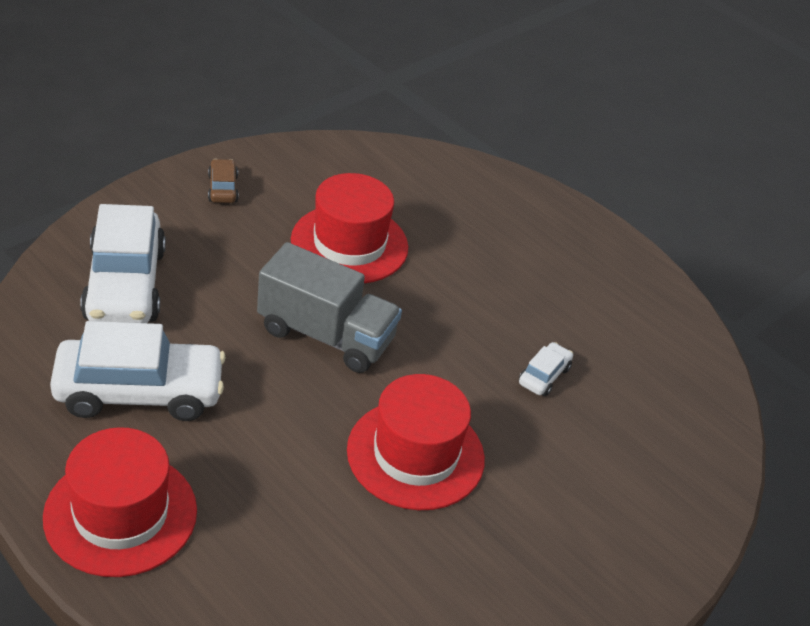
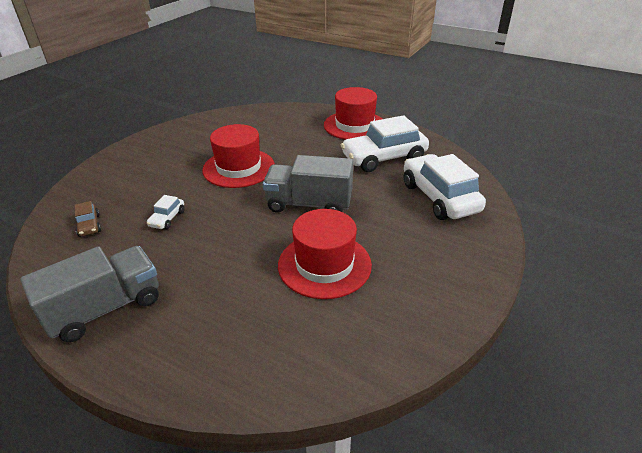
camera: 170 degrees right, 5 degrees down
brown car [208,159,239,203] -> brown car moved to [75,201,101,237]
none -> grey truck [20,246,159,342]

